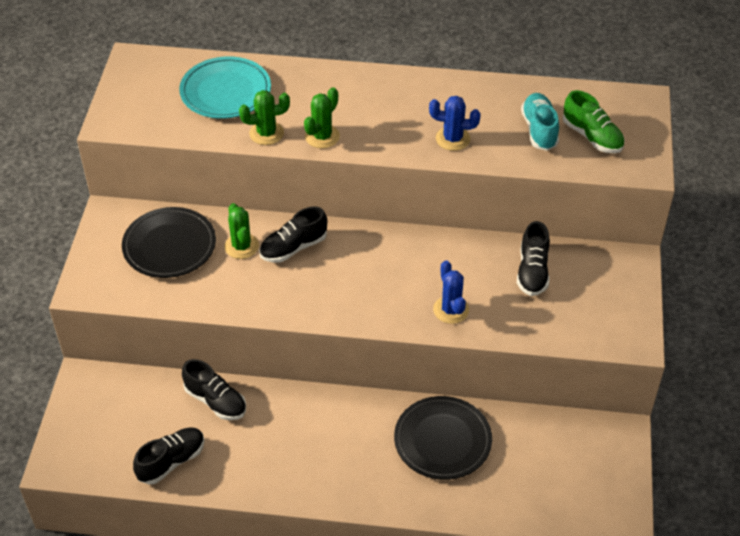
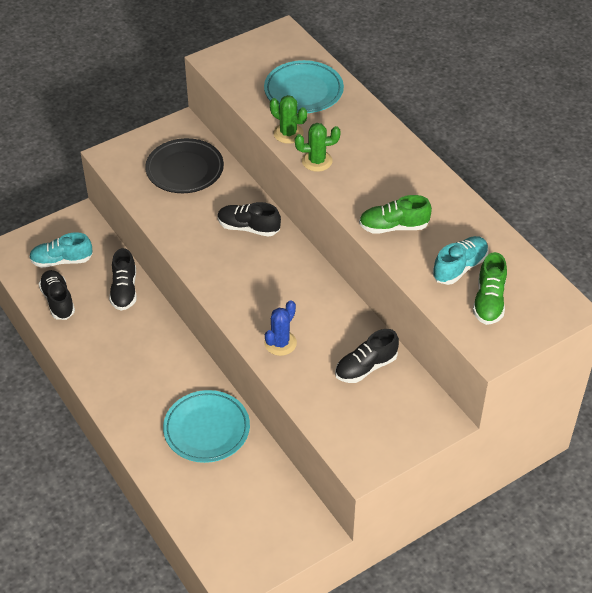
camera: 50 degrees right, 0 degrees up
black shoe [133,427,205,485] -> black shoe turned 120 degrees counterclockwise [39,270,75,320]
green cactus [224,203,259,259] -> none
black plate [394,396,492,480] -> turquoise plate [163,390,250,463]
blue cactus [429,96,481,151] -> green shoe [359,195,432,234]
none -> turquoise shoe [29,232,93,268]

